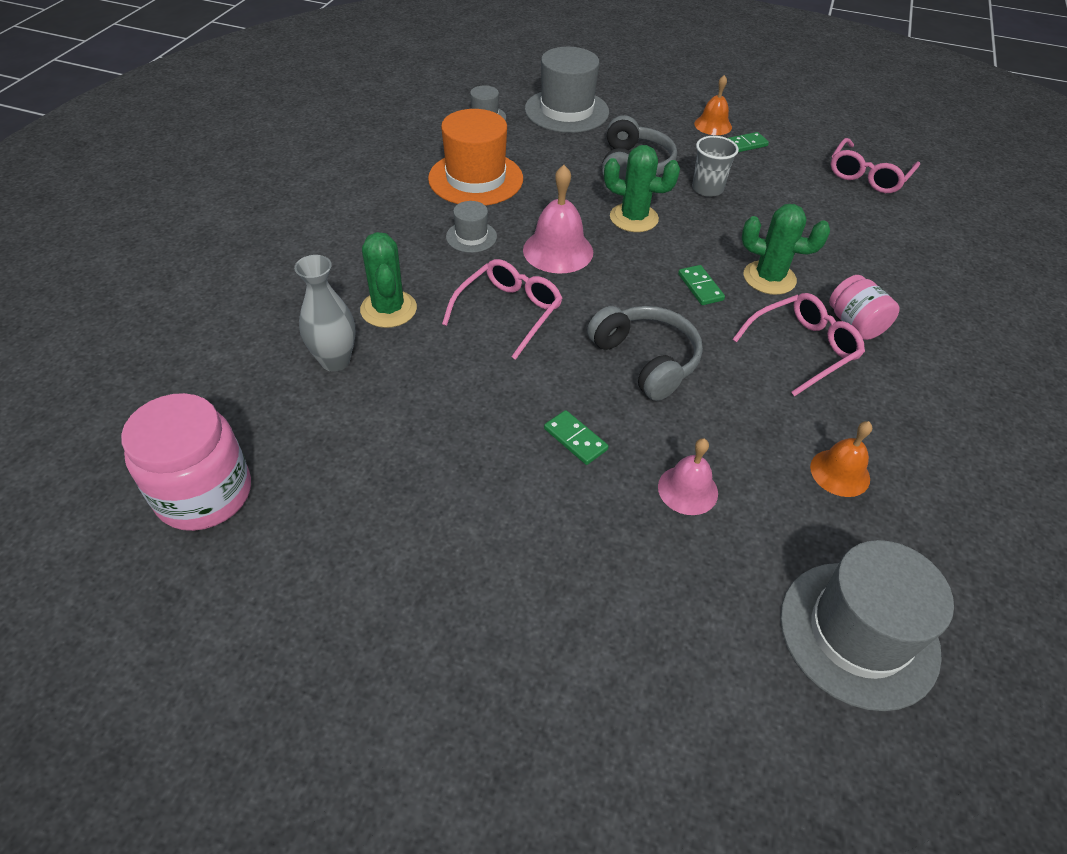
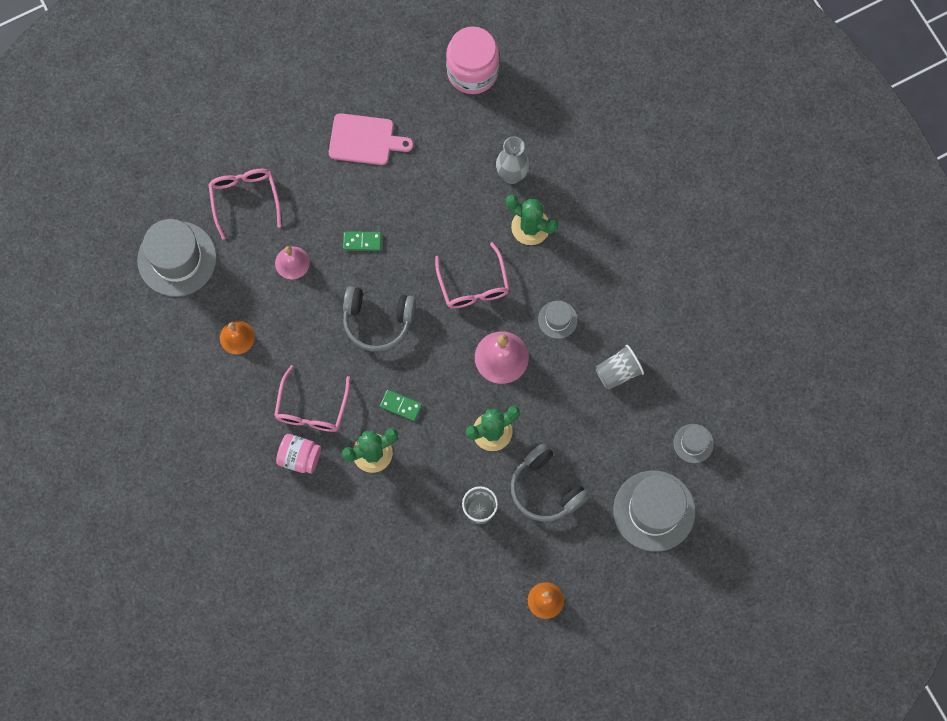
camera: 135 degrees right, 25 degrees up
orange hat [428,109,523,206] -> grey cup [595,345,644,390]
green domino [728,132,769,152] -> none
pink glasses [831,138,920,193] -> pink glasses moved to [208,169,281,240]
none -> pink cutting board [329,113,413,165]

